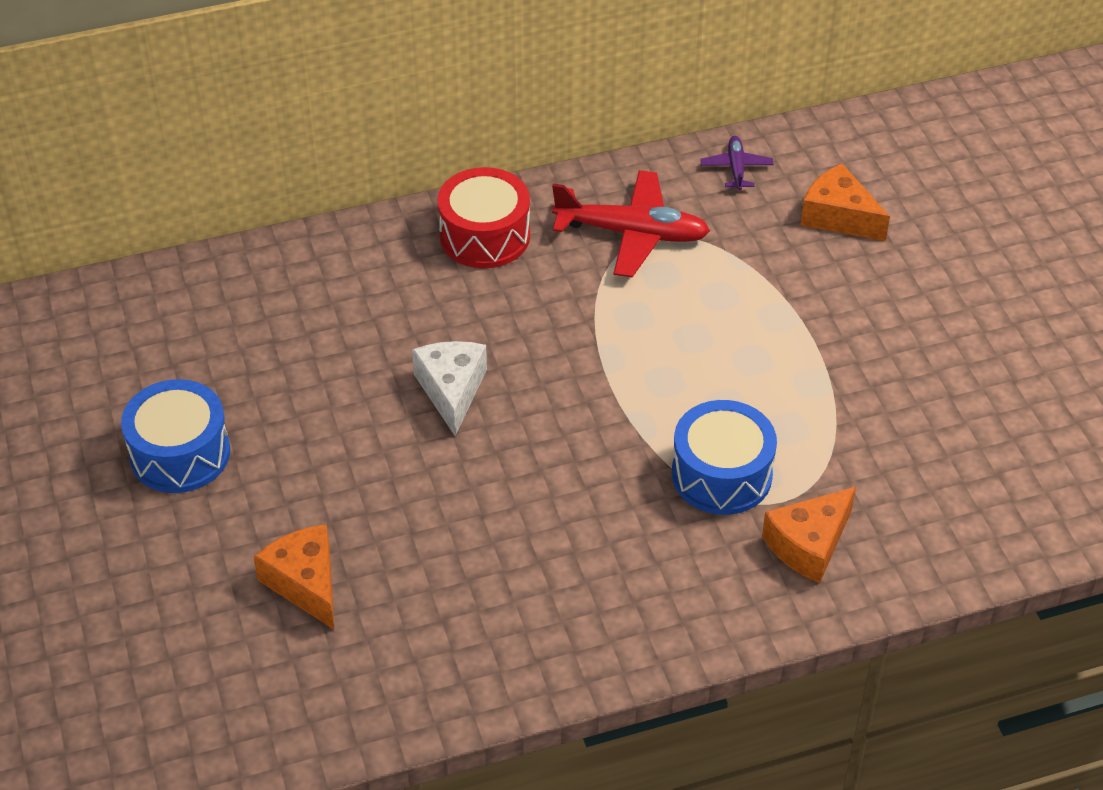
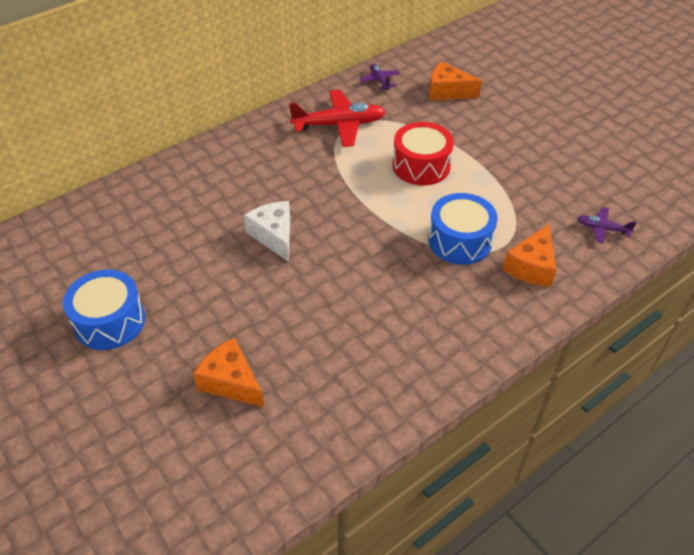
camera: 20 degrees left, 0 degrees up
red drum [438,167,530,268] -> red drum moved to [393,122,454,186]
none -> purple plane [577,207,637,244]

